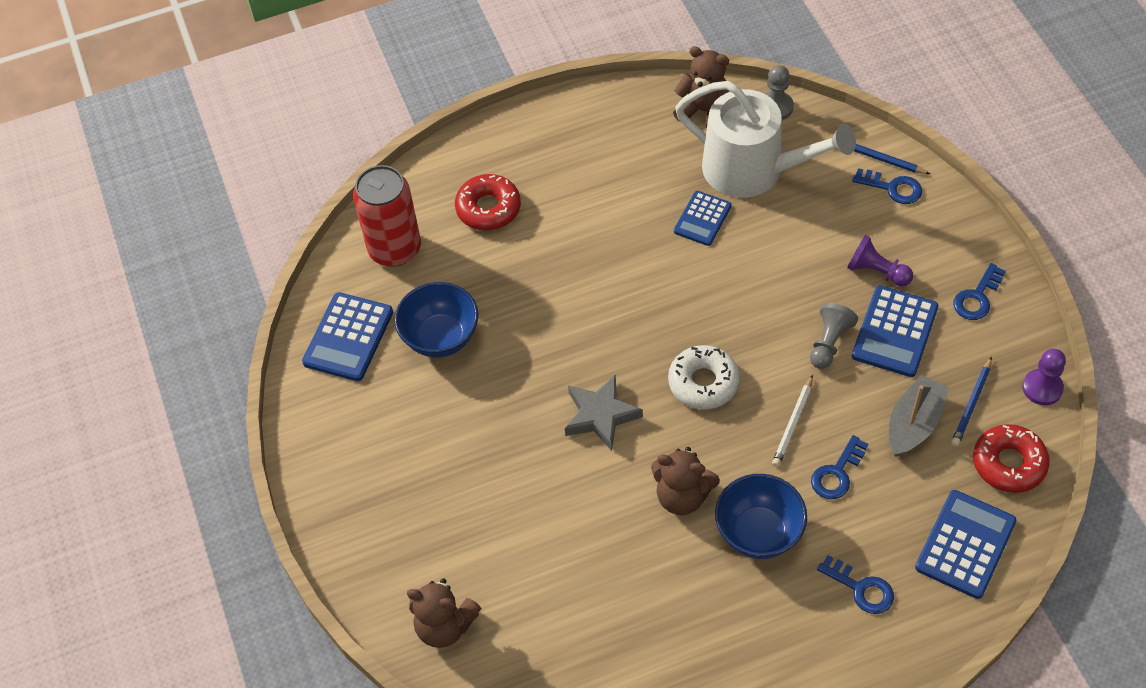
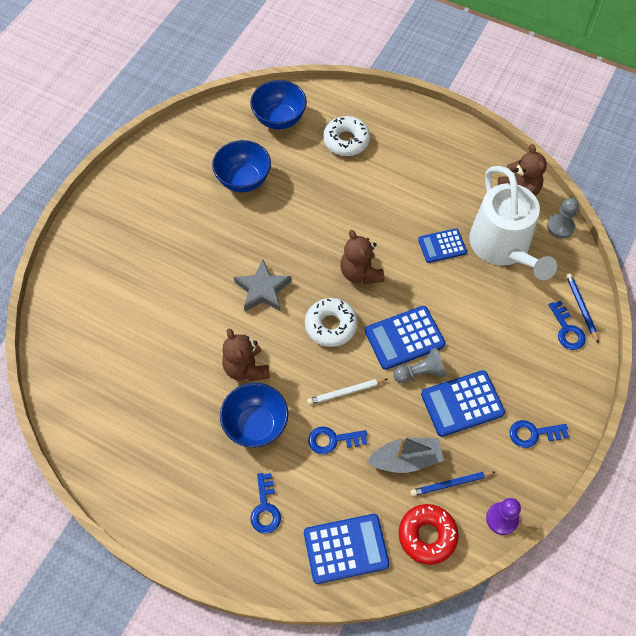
camera: 45 degrees right, 5 degrees up
blue calculator [302,292,393,381] -> blue calculator moved to [365,306,445,370]
red can [353,165,421,267] -> blue bowl [250,80,307,129]
brown teddy bear [407,578,482,648] -> brown teddy bear moved to [340,230,385,284]
red donut [455,174,521,231] -> white donut [323,116,370,156]
purple pawn [847,235,913,287] -> none

